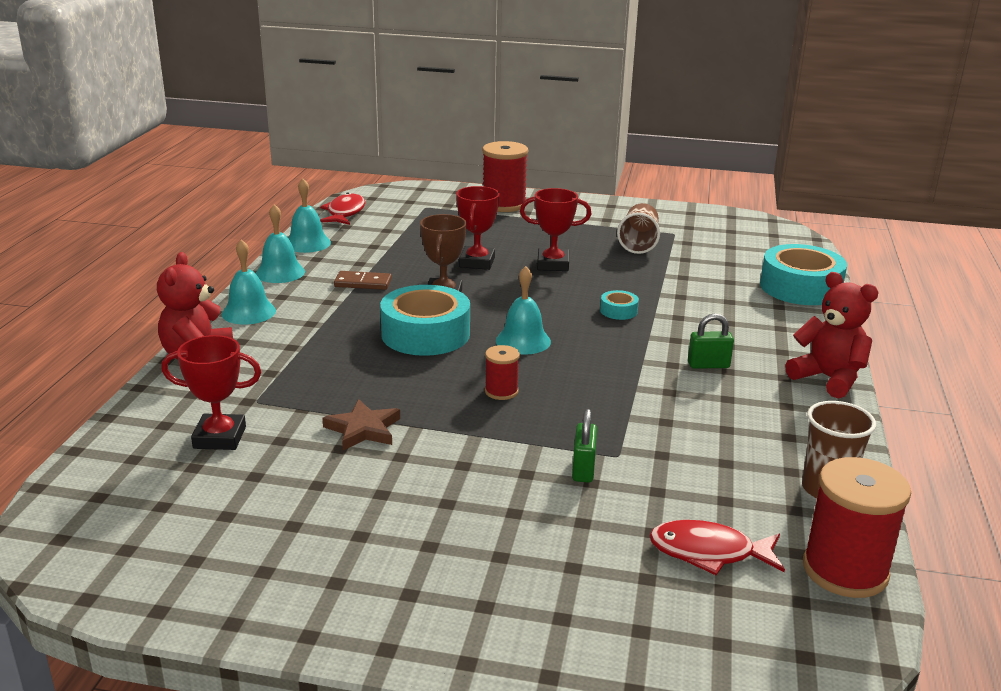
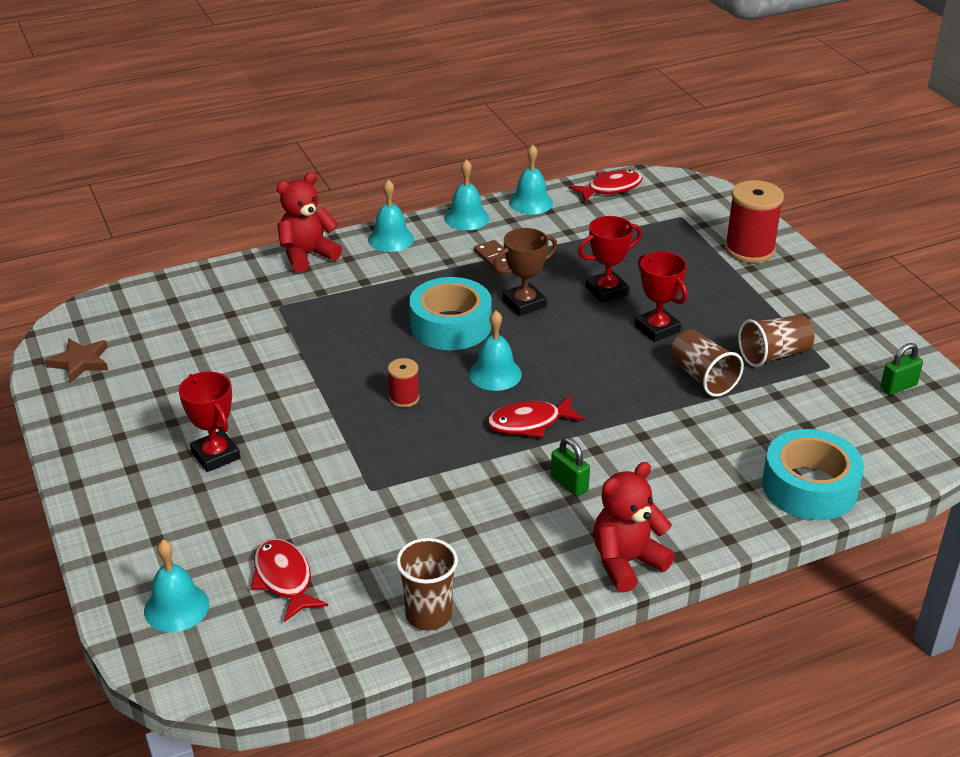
camera: 55 degrees right, 10 degrees up
red trophy [161,335,261,450] -> red trophy moved to [179,372,240,472]
brown star [322,399,400,450] -> brown star moved to [45,338,108,383]
green padlock [572,409,597,483] -> green padlock moved to [880,343,923,395]
turquoise tape [600,290,639,320] -> none
red teddy bear [785,272,879,398] -> red teddy bear turned 135 degrees counterclockwise [593,462,675,593]
red spool [803,457,911,598] -> none
none -> turquoise bell [144,540,209,632]
none -> red fish [487,395,585,438]
none -> brown cup [670,330,744,397]

